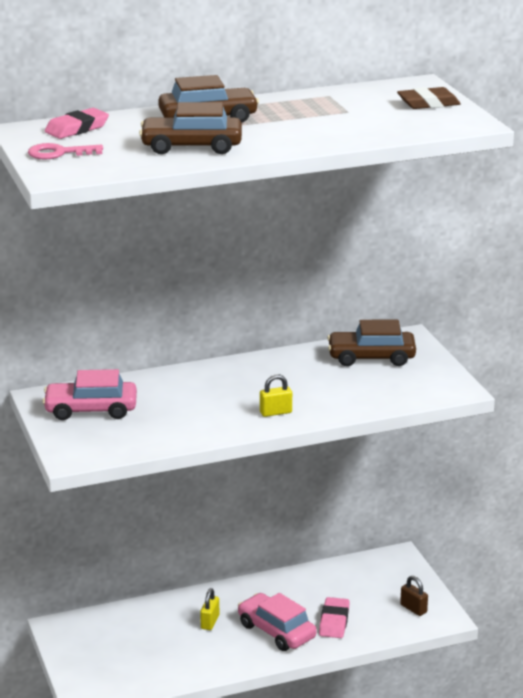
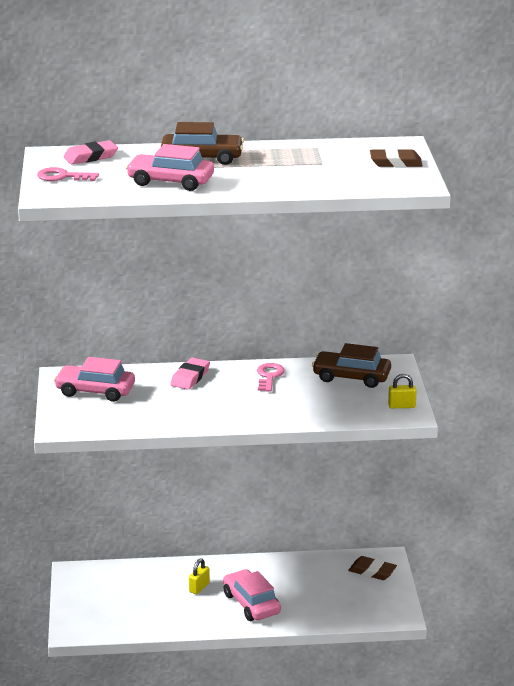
camera: 15 degrees right, 0 degrees up
brown car [139,102,242,154] -> pink car [126,144,214,191]
yellow padlock [260,374,292,417] -> yellow padlock moved to [388,374,417,408]
pink eraser [319,597,350,638] -> pink eraser moved to [170,357,210,390]
brown padlock [400,576,428,616] -> none
none -> pink key [257,363,285,392]
none -> brown eraser [348,556,397,580]

